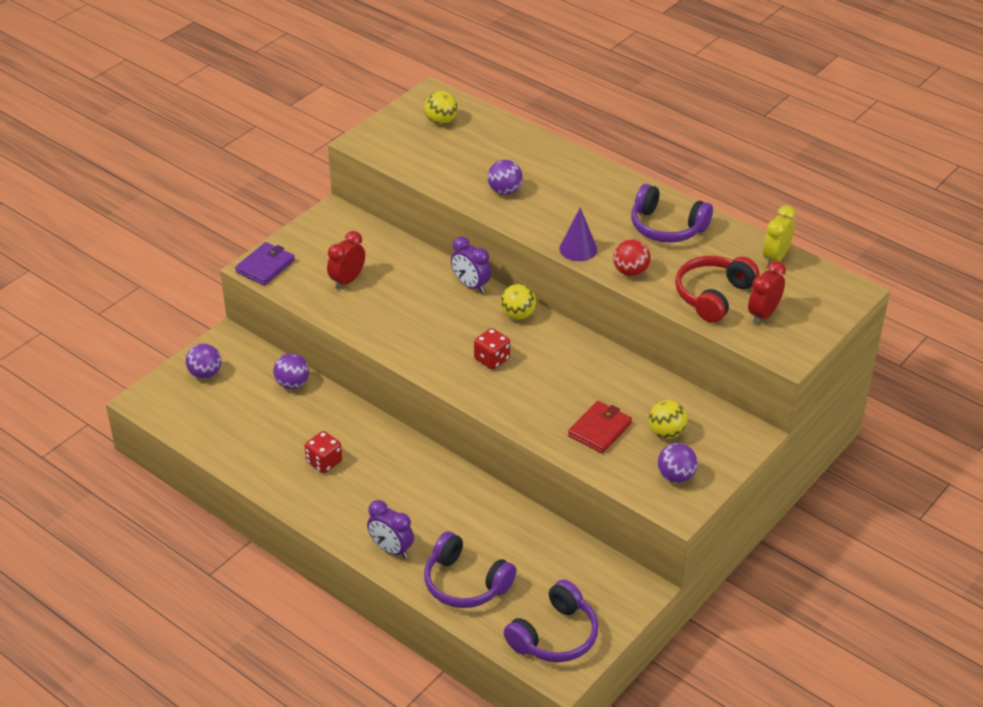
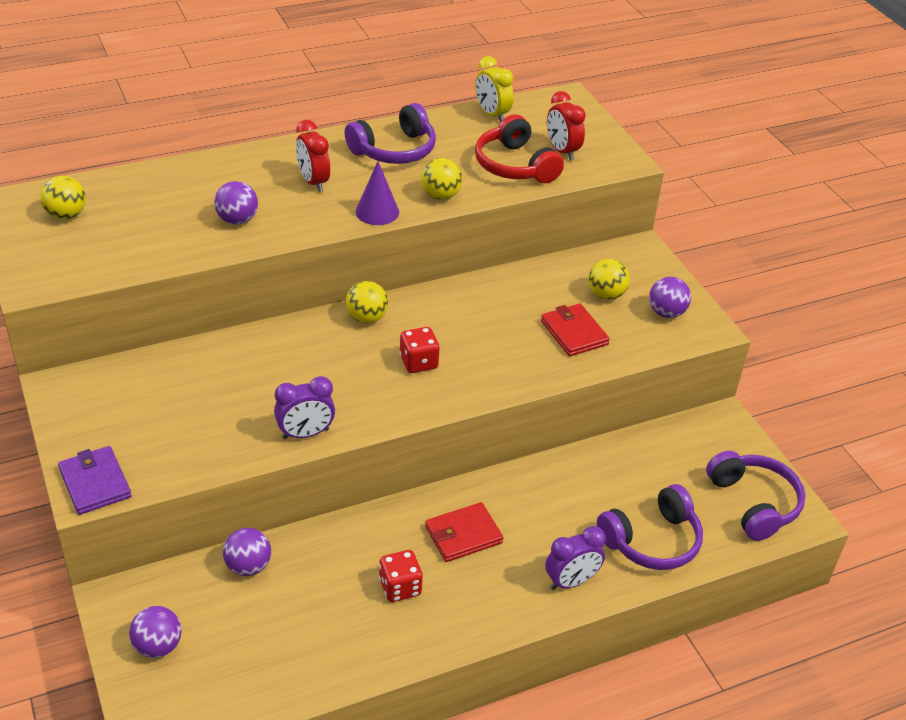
camera: 65 degrees left, 0 degrees up
red clock [327,231,365,289] -> red clock moved to [296,120,330,192]
purple clock [451,236,491,293] -> purple clock moved to [274,376,335,439]
red ball [613,239,650,276] -> yellow ball [421,158,462,200]
none -> red wallet [425,502,503,562]

